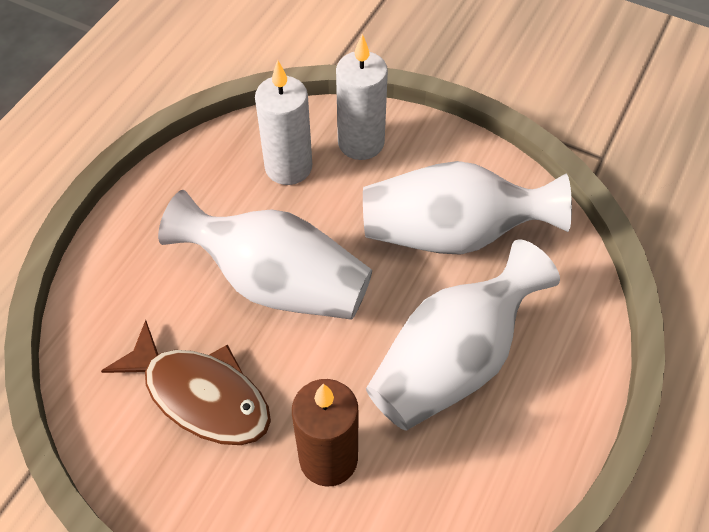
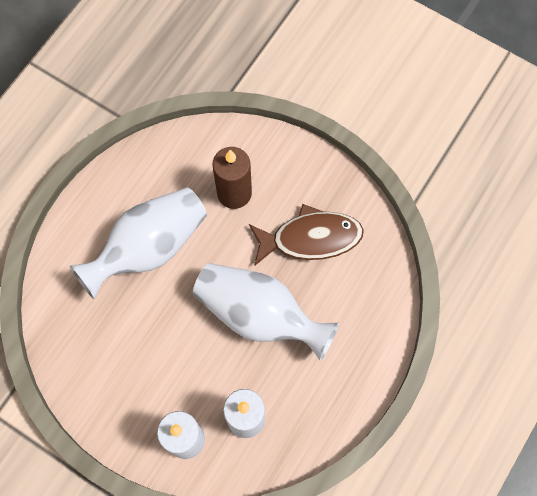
camera: 175 degrees left, 15 degrees up
brown fish [101,320,271,445] -> brown fish turned 135 degrees clockwise [249,204,364,266]
white vase [363,161,572,255] -> none

